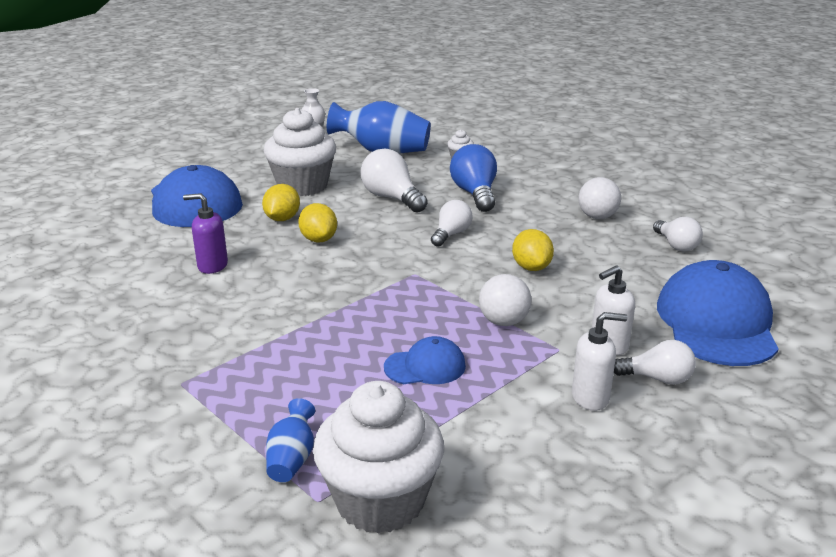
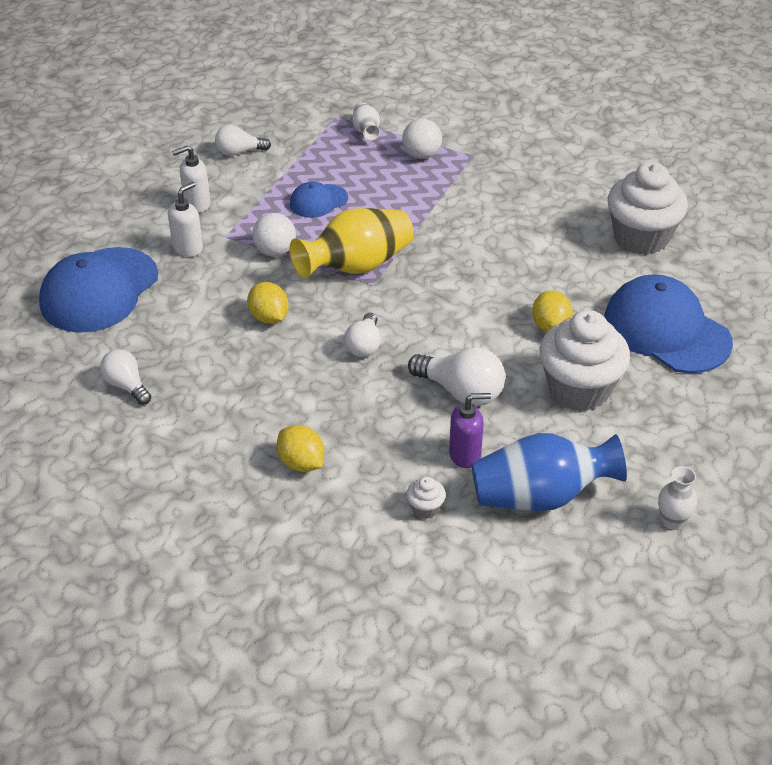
camera: 160 degrees right, 15 degrees up
purple soap dispenser [183,193,228,274] -> purple soap dispenser moved to [449,393,491,468]
blue vase [266,398,315,482] -> white vase [352,102,380,140]
yellow lemon [298,203,337,243] -> yellow lemon moved to [277,425,325,472]
white cupcake [313,381,444,534] -> white cupcake moved to [608,162,688,255]
blue light bulb [450,144,497,212] -> none
white ball [578,177,621,219] -> white ball moved to [402,119,442,159]
white light bulb [614,340,696,385] -> white light bulb moved to [215,125,271,156]
blue cap [657,260,779,366] -> blue cap turned 45 degrees clockwise [39,247,158,333]
none -> yellow vase [290,208,414,279]

